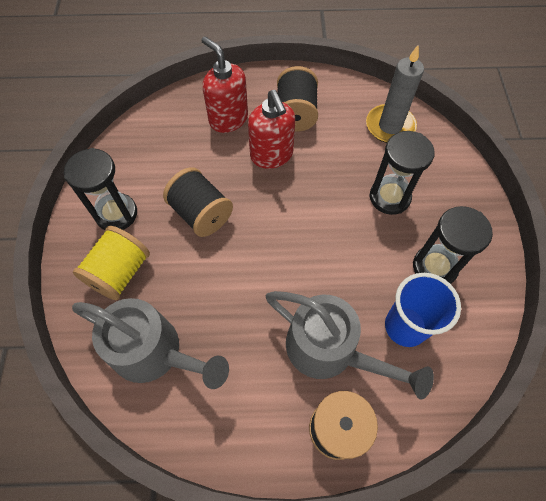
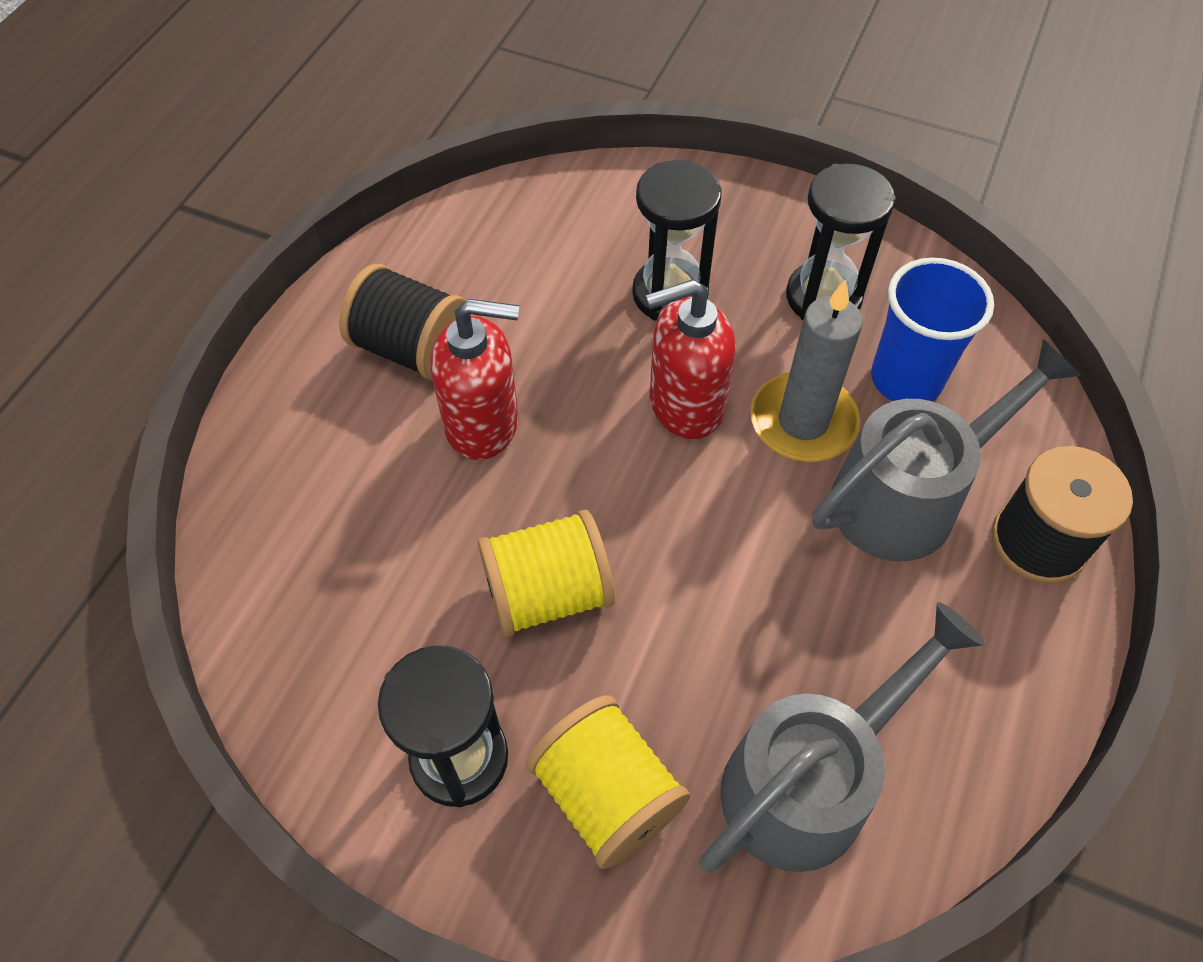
camera: 65 degrees left, 5 degrees down
black spool [163,167,233,237] -> yellow spool [478,510,615,637]
red soap dispenser [201,36,248,133] -> red soap dispenser moved to [645,279,736,439]
grey candle [366,45,424,143] -> grey candle moved to [750,279,863,462]

